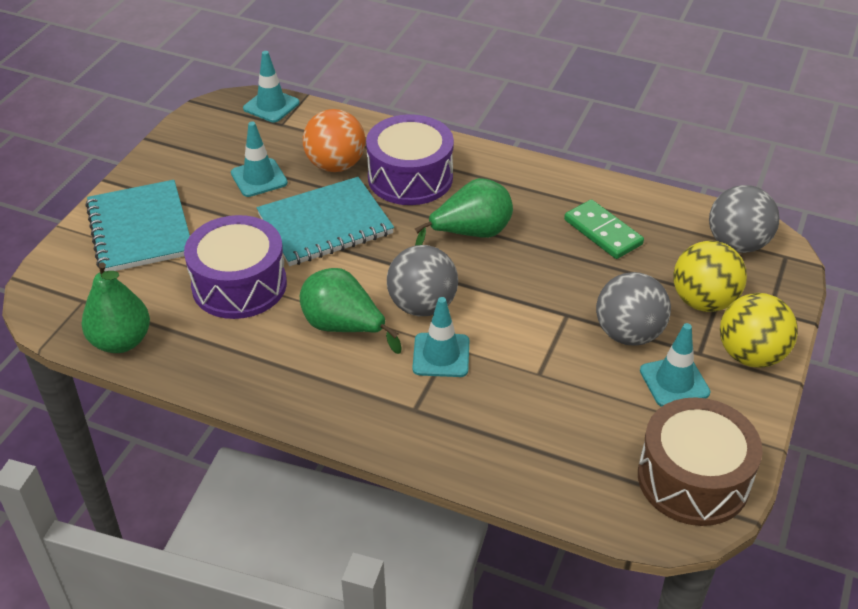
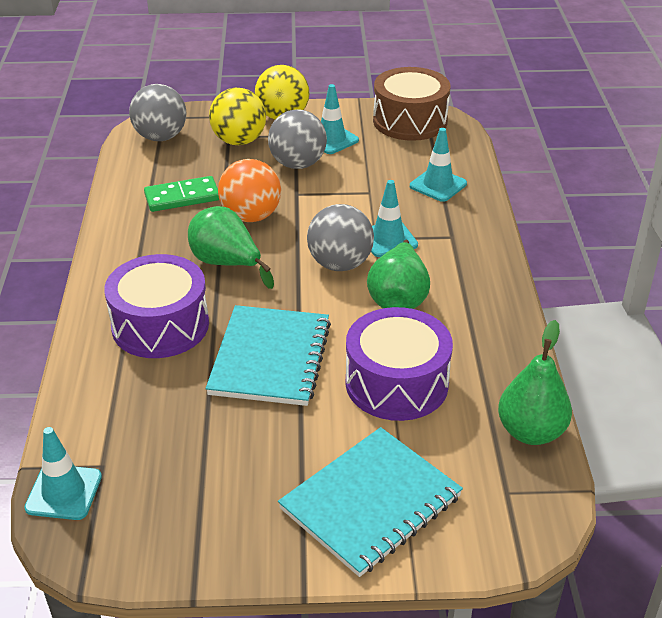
camera: 115 degrees left, 5 degrees down
turquoise traffic cone [231,122,288,197] -> turquoise traffic cone moved to [410,128,467,202]
turquoise notebook [257,177,394,266] -> turquoise notebook turned 60 degrees clockwise [206,305,331,406]
orange ball [303,109,365,172] -> orange ball moved to [218,159,281,222]
green domino [564,199,644,259] -> green domino turned 45 degrees clockwise [144,176,219,212]

